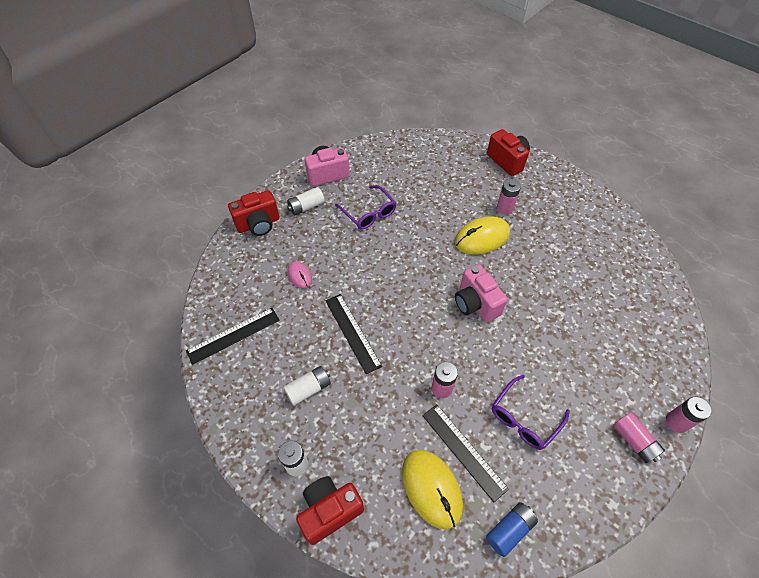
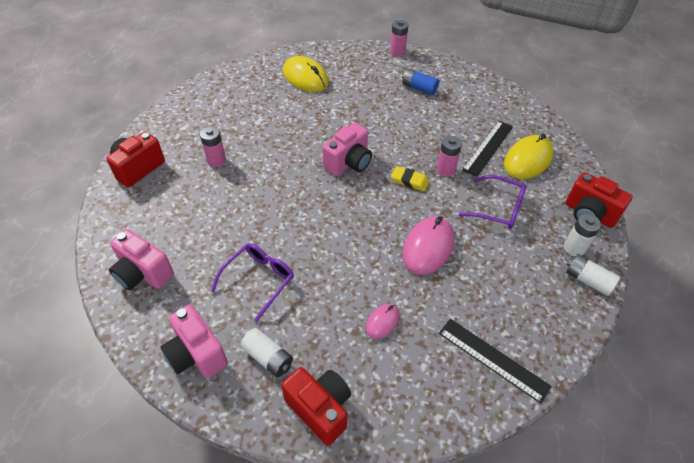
camera: 110 degrees left, 5 degrees down
white battery [283,366,331,406] -> white battery moved to [566,254,620,296]
black ruler [325,294,382,374] -> pink mouse [402,216,454,275]
yellow mouse [455,217,510,254] -> yellow mouse moved to [283,56,329,92]
blue battery [486,502,538,557] -> blue battery moved to [403,69,439,95]
purple glasses [492,375,570,450] -> purple glasses moved to [459,175,526,229]
pink battery [613,412,665,463] -> none
none -> pink camera [109,229,174,290]
none -> yellow eraser [391,166,429,191]

